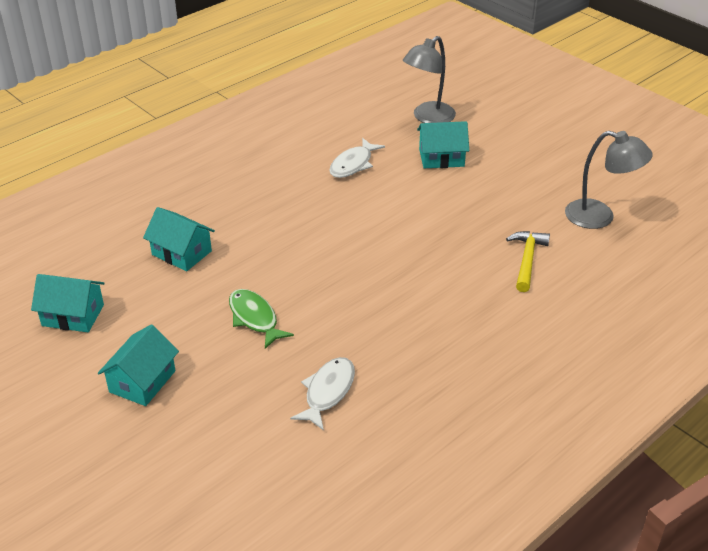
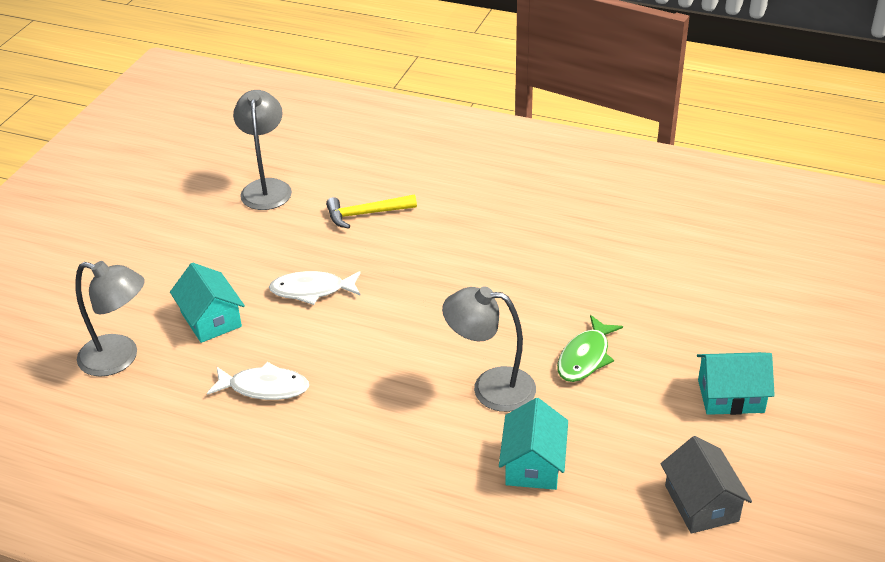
camera: 115 degrees left, 0 degrees up
turquoise house [31,274,105,332] -> grey house [661,436,752,534]
white fish [290,357,355,431] -> white fish moved to [269,271,361,305]
none -> grey lamp [442,286,536,412]

